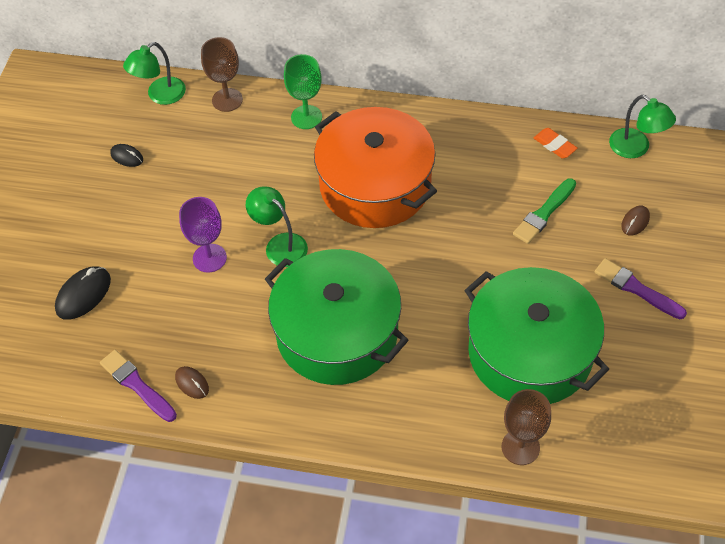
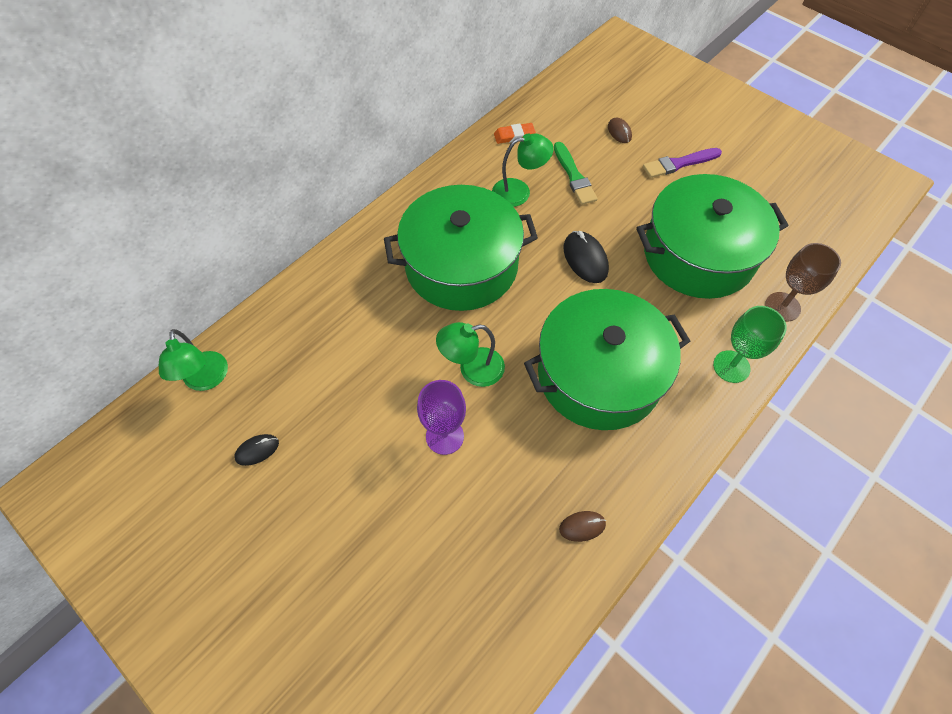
camera: 60 degrees left, 5 degrees up
black mouse [55,266,111,320] -> black mouse moved to [564,231,609,283]
purple brush [100,350,177,422] -> none
brown goblet [201,37,243,112] -> none
green goblet [284,54,322,129] -> green goblet moved to [713,306,787,383]
orange pot [314,107,437,228] -> green pot [384,185,538,311]
green lamp [609,95,676,158] -> green lamp moved to [492,134,554,207]

